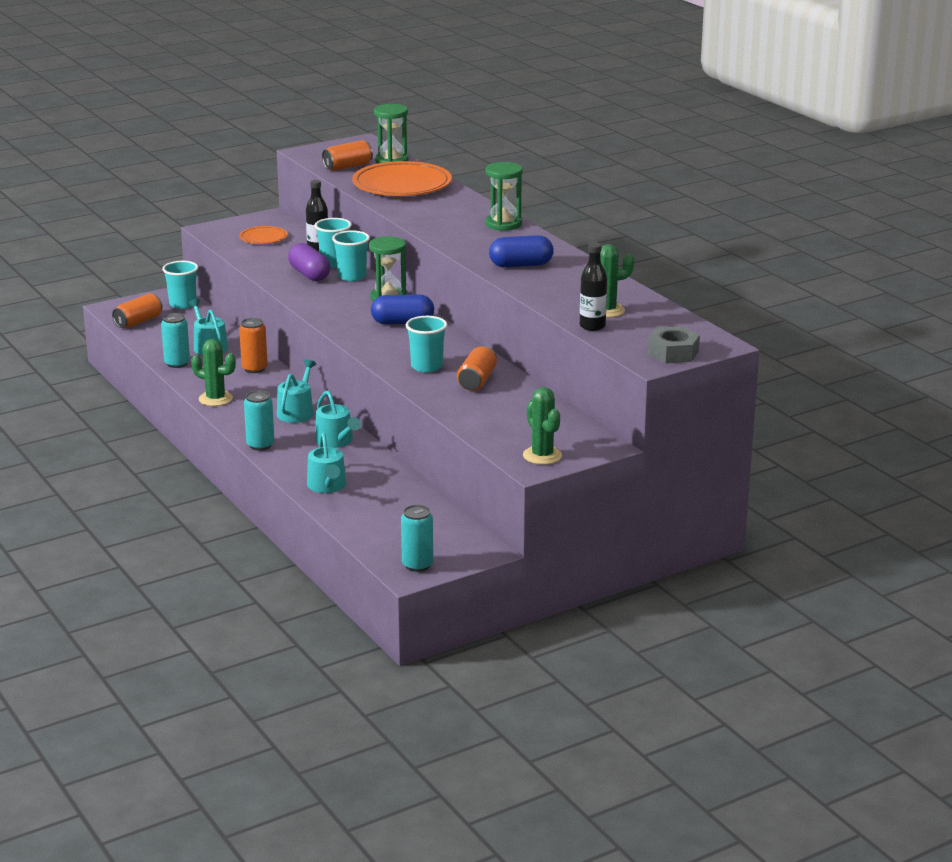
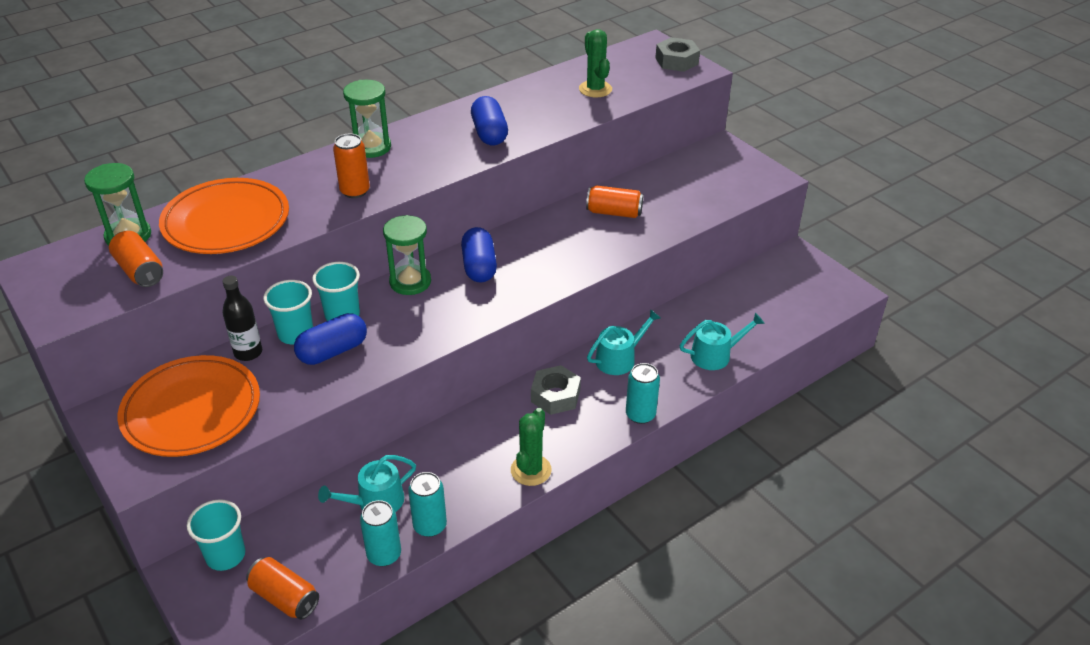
camera: 95 degrees left, 15 degrees up
orange plate [239,226,288,244] -> orange plate [118,355,260,457], size x2.02
orange can [239,318,268,373] -> orange can moved to [333,134,370,198]
turquoise watering can [277,359,316,423] -> grey nut [531,365,581,415]
purple capsule [288,243,330,281] -> blue capsule [294,313,367,365]
turquoise can [401,505,433,572] -> turquoise can moved to [360,500,401,566]
turquoise cup [405,316,447,372] -> none
green cactus [523,387,562,465] -> none
black bottle [580,243,607,331] -> none

